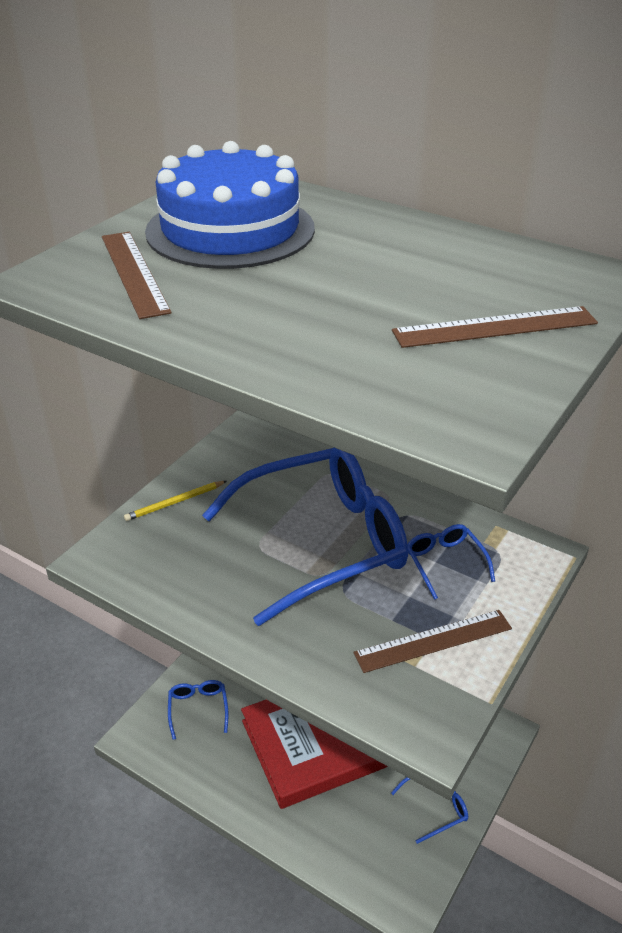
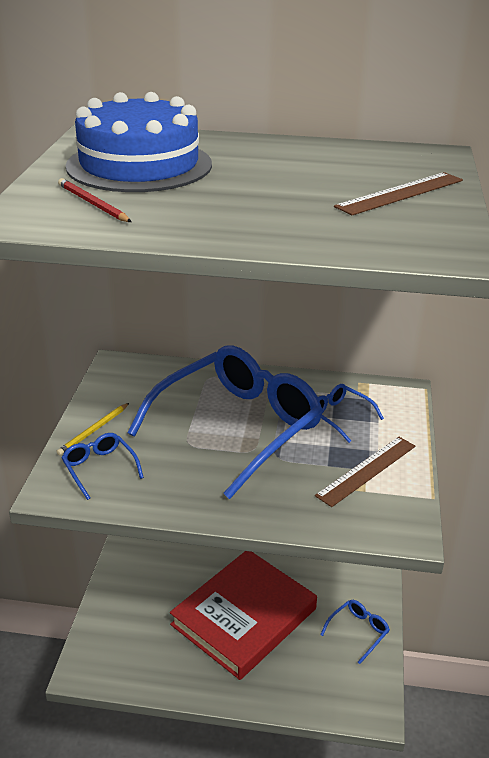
camera: 25 degrees left, 5 degrees down
brown ruler [102,232,172,319] -> red pencil [58,178,132,222]
blue glasses [168,680,228,740] -> blue glasses moved to [61,433,144,500]

